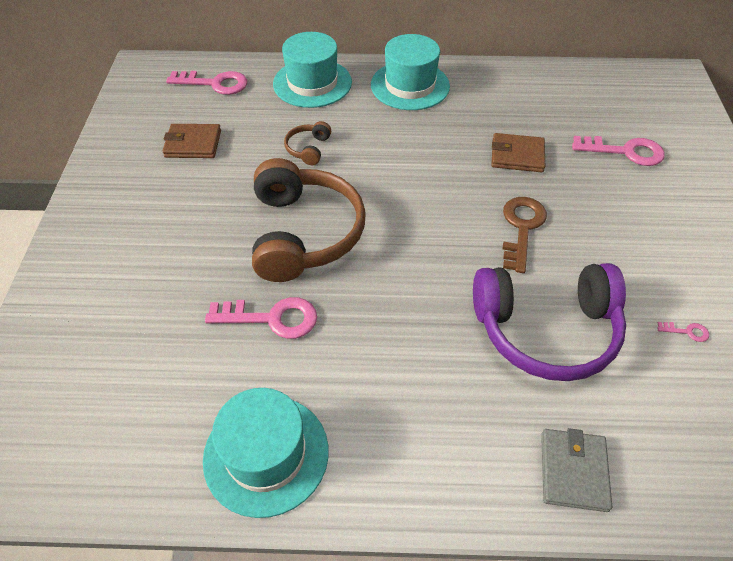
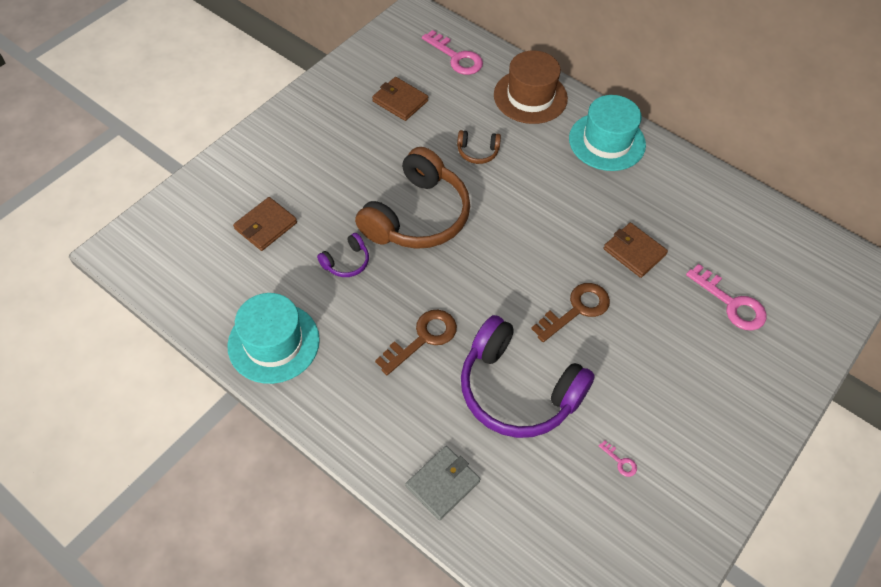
camera: 35 degrees right, 5 degrees up
pink key [205,297,317,339] -> purple headphones [317,233,369,277]
turquoise hat [273,32,352,108] -> brown hat [494,50,568,124]
brown headphones [284,121,331,165] -> brown headphones turned 135 degrees counterclockwise [457,130,501,164]
none -> brown wallet [233,197,297,251]
none -> brown key [375,310,457,375]

